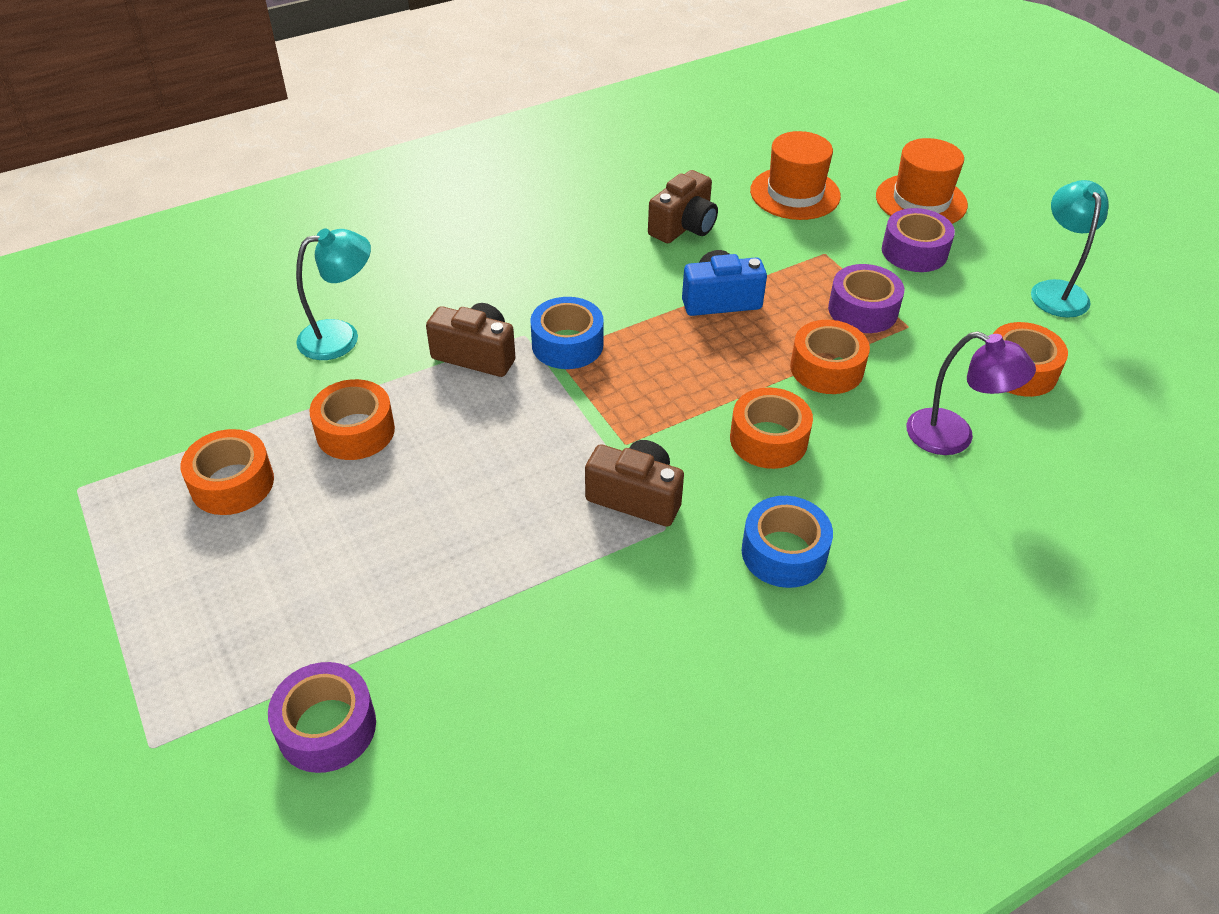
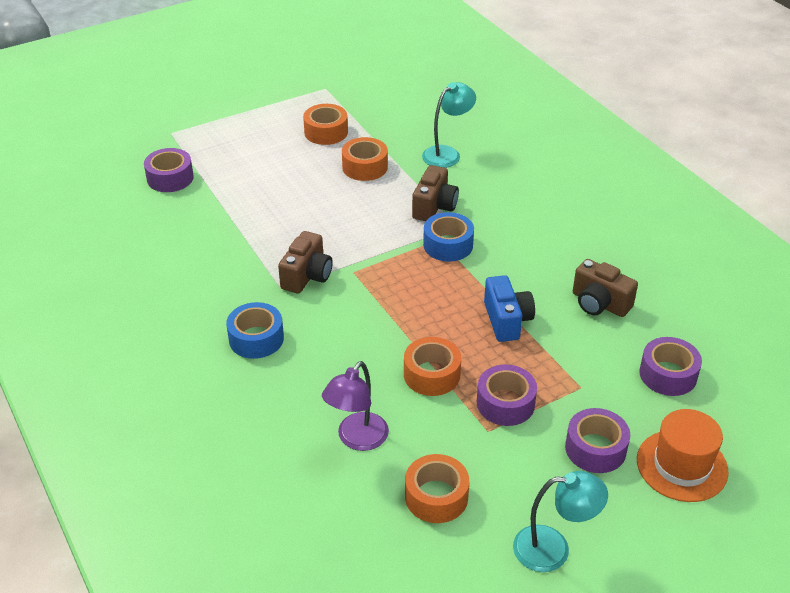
camera: 90 degrees right, 5 degrees down
turquoise lamp [296,228,371,360] -> turquoise lamp turned 105 degrees counterclockwise [422,82,476,168]
orange tape [730,387,813,469] -> none
orange hat [750,131,841,220] -> purple tape [639,337,702,396]

